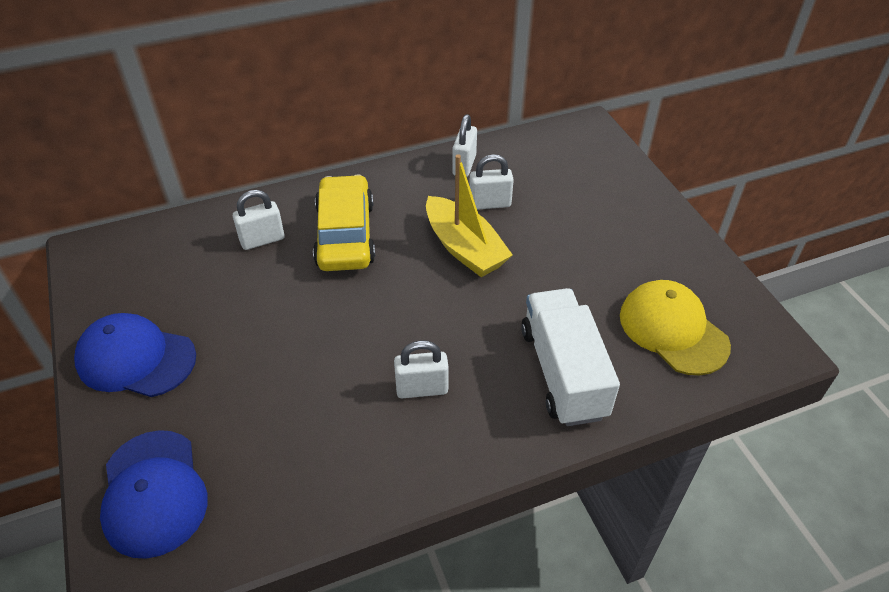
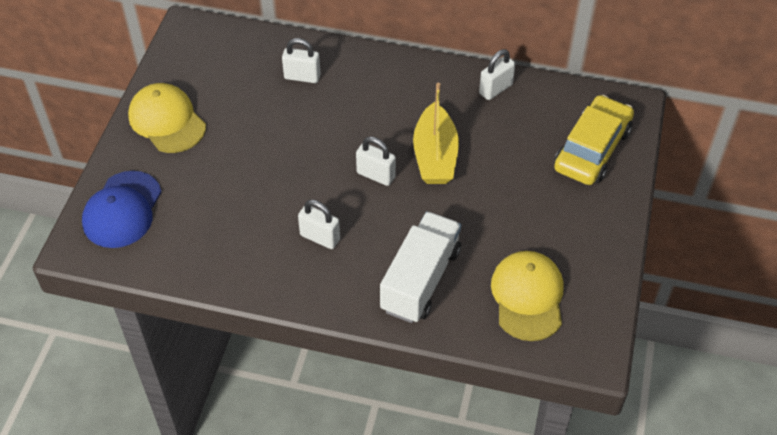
camera: 35 degrees right, 5 degrees up
blue cap [74,313,196,397] -> yellow cap [128,83,206,153]
yellow car [313,175,375,271] -> yellow car moved to [554,95,634,185]
white padlock [469,154,514,210] -> white padlock moved to [356,137,396,186]

